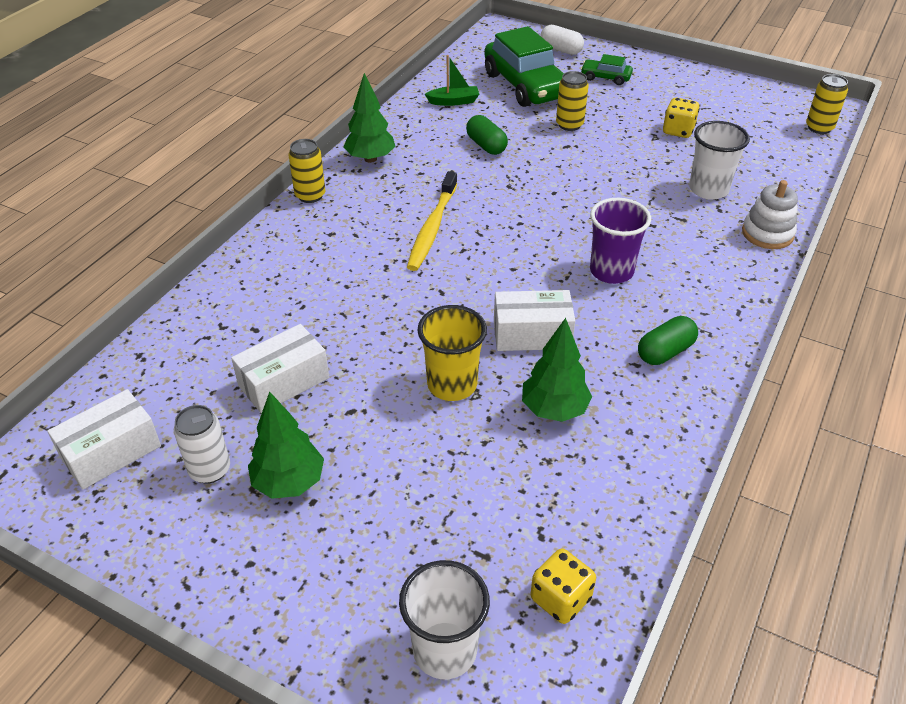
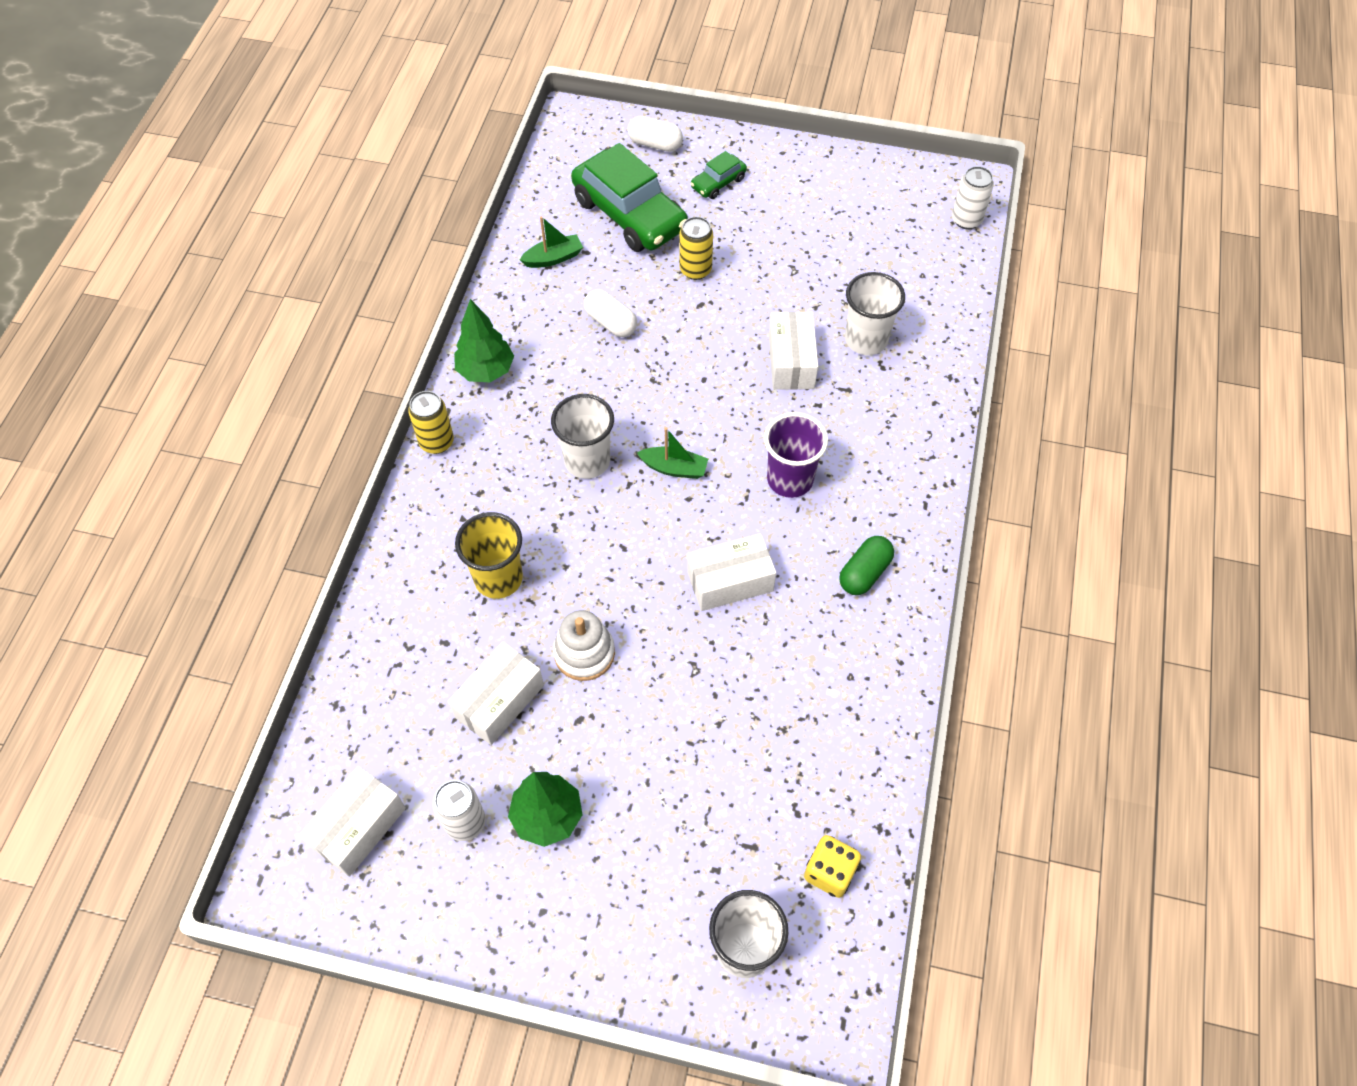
camera: 15 degrees left, 15 degrees up
yellow toothbrush [407,171,457,271] -> white cup [551,394,614,479]
yellow cup [417,305,487,401] -> yellow cup moved to [455,512,523,599]
green capsule [466,115,508,155] -> white capsule [584,289,637,337]
green tree [522,318,592,422] -> none
green car [581,54,633,85] -> green car turned 45 degrees counterclockwise [690,151,747,199]
yellow dice [663,98,700,138] -> none
white stacking toy [742,180,798,249] -> white stacking toy moved to [553,610,615,681]
yellow can [806,74,848,134] -> white can [952,166,994,229]
none -> green boat [637,428,708,479]
none -> white box [769,312,818,390]

